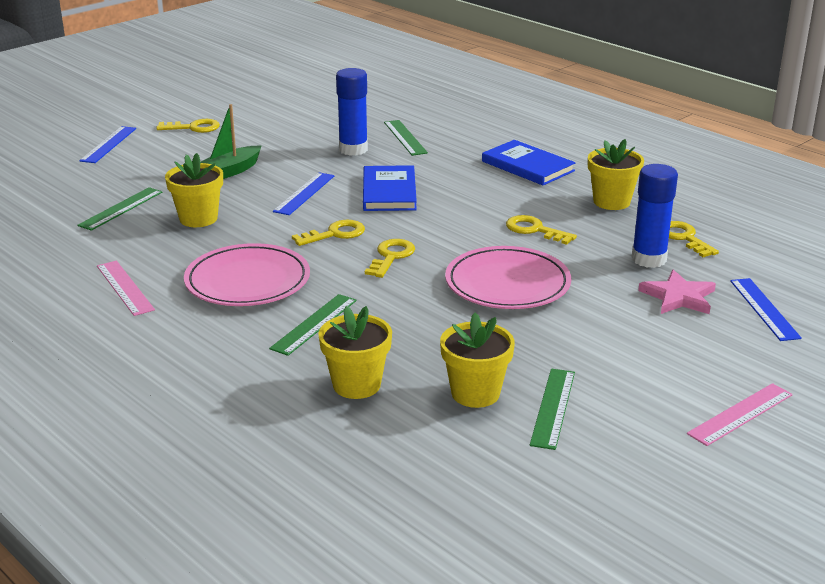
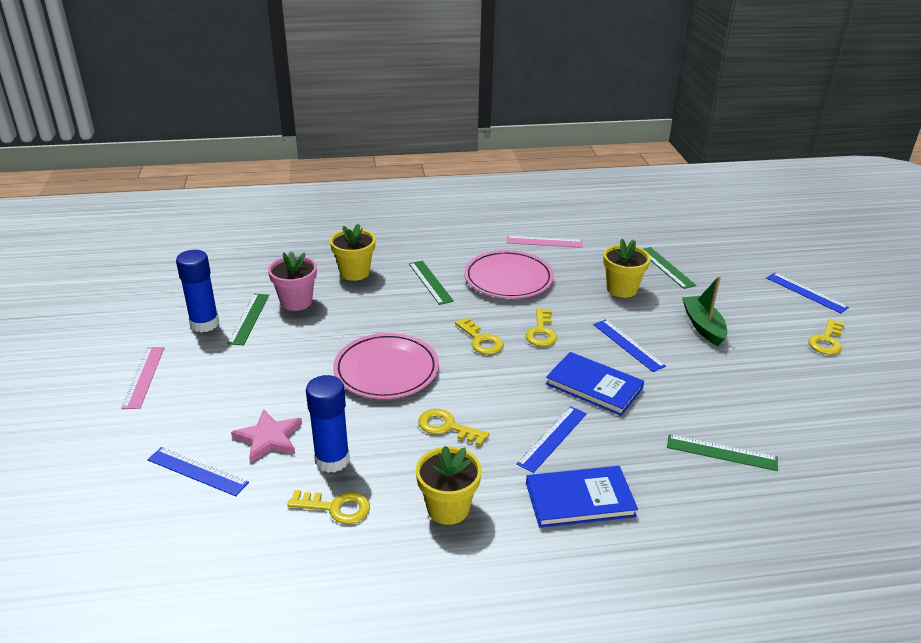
camera: 125 degrees right, 5 degrees up
blue glue stick [336,68,368,156] -> blue glue stick moved to [176,250,219,333]
yellow flower pot [440,313,515,408] -> pink flower pot [268,252,317,311]
yellow key [506,215,577,245] -> yellow key turned 135 degrees counterclockwise [418,409,489,446]
green ruler [530,368,575,450] -> green ruler turned 45 degrees clockwise [227,294,269,345]
none -> blue ruler [516,406,587,473]

